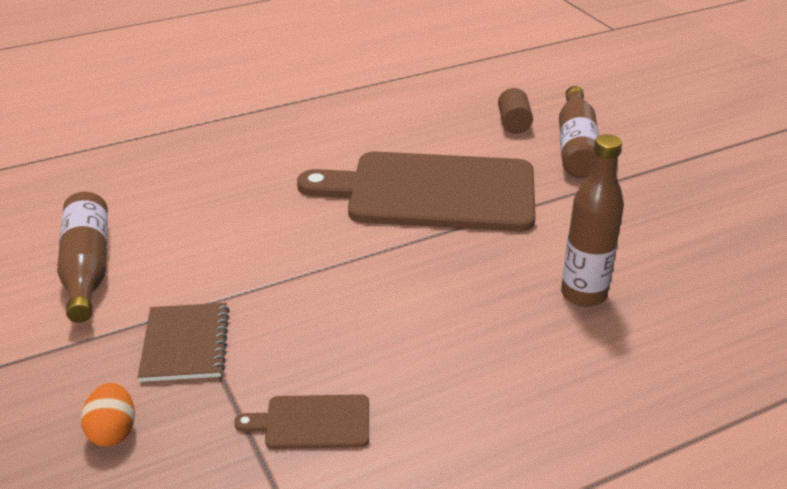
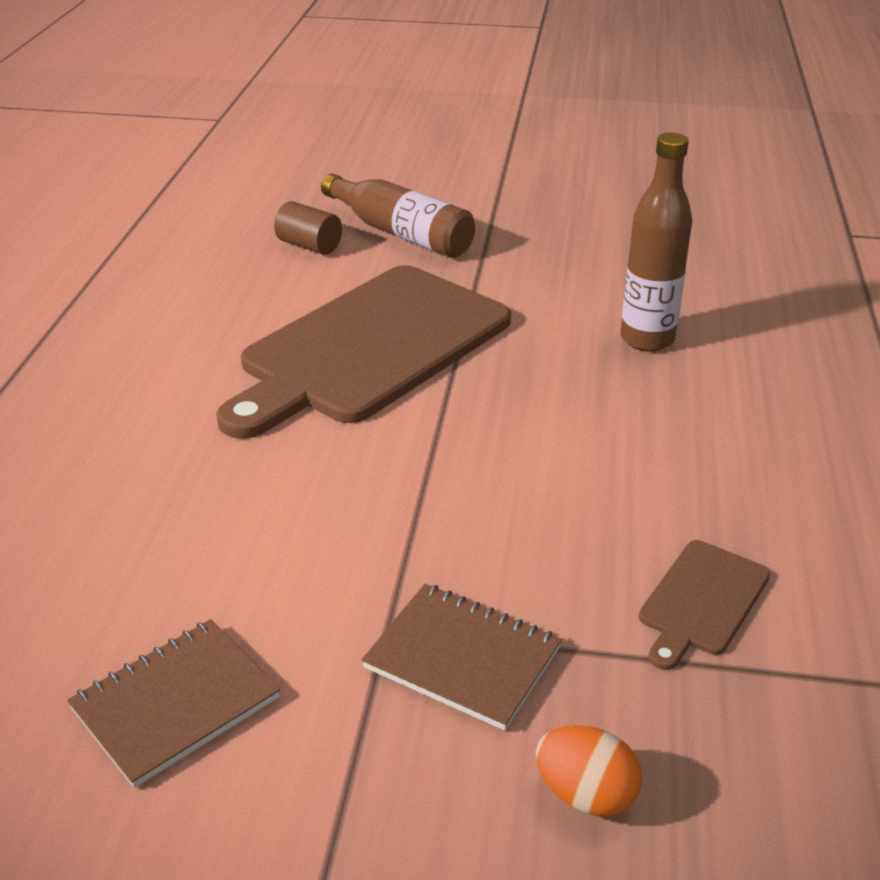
camera: 55 degrees left, 0 degrees up
brown bottle [57,192,108,323] -> brown notebook [67,619,280,788]

